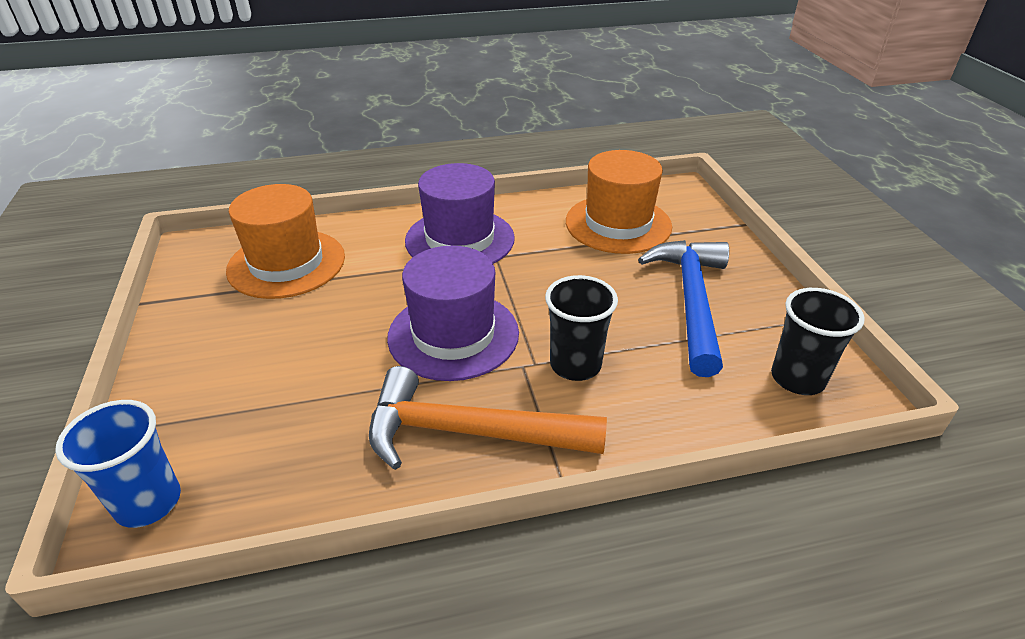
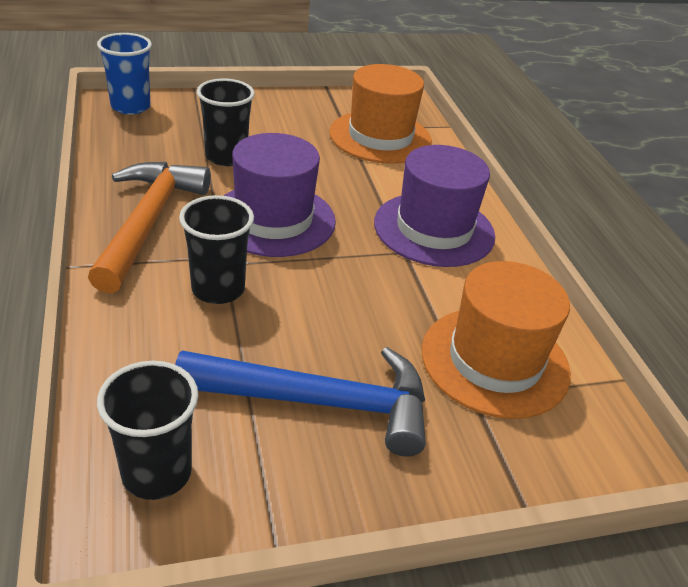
camera: 85 degrees right, 0 degrees up
none -> black cup [197,79,255,166]

